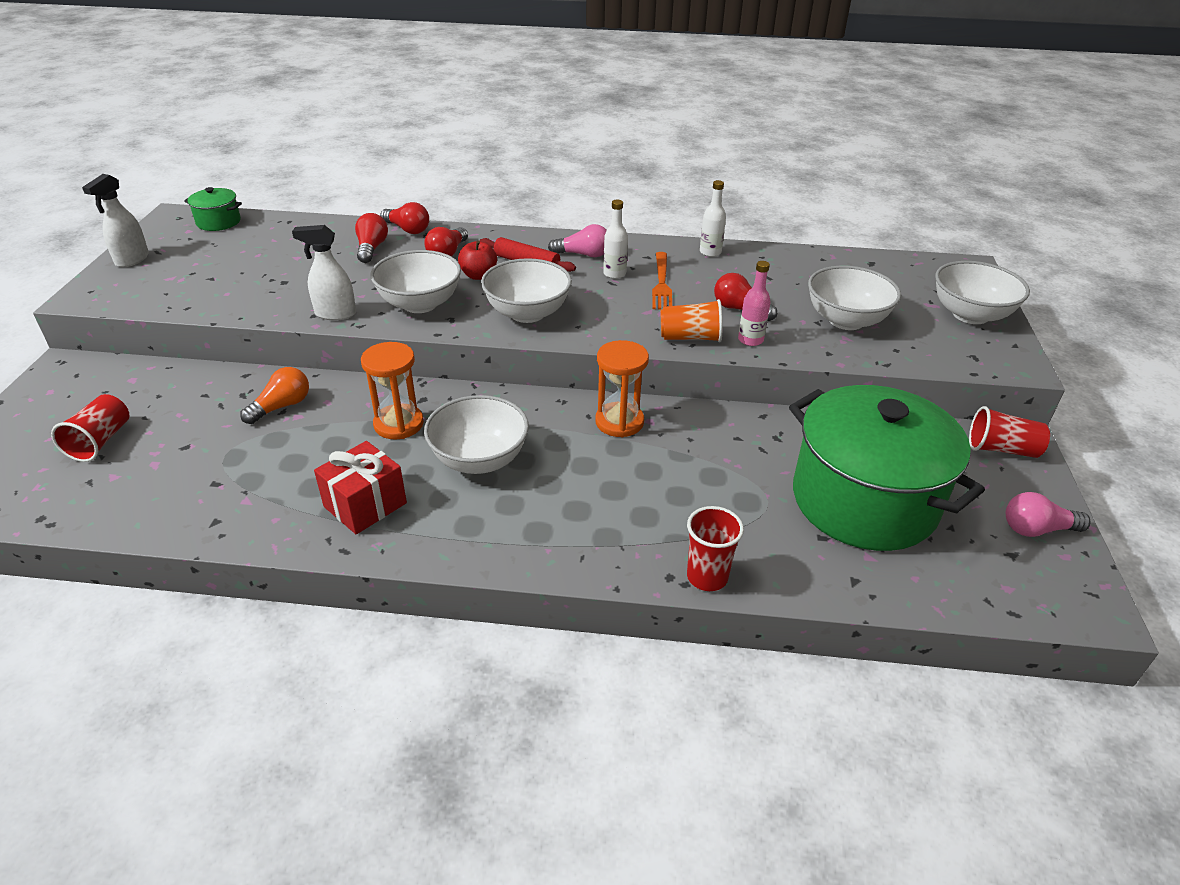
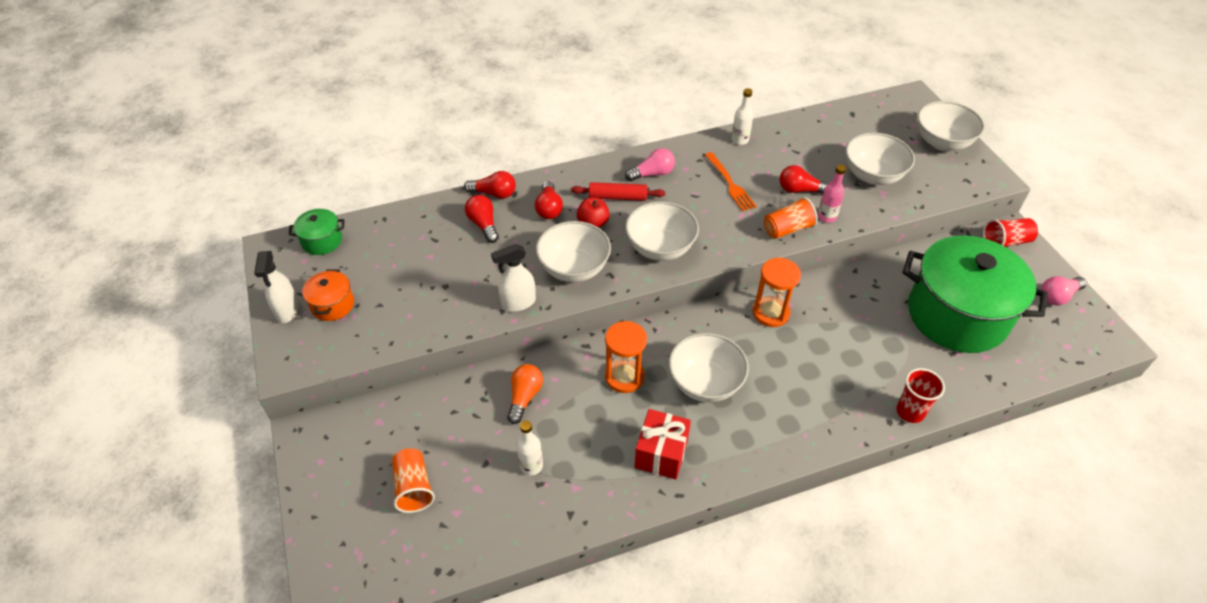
camera: 25 degrees left, 10 degrees up
red cup [51,394,129,462] -> orange cup [392,448,435,513]
white bottle [603,200,628,279] -> white bottle moved to [517,420,543,476]
none -> orange pot [302,269,354,321]

